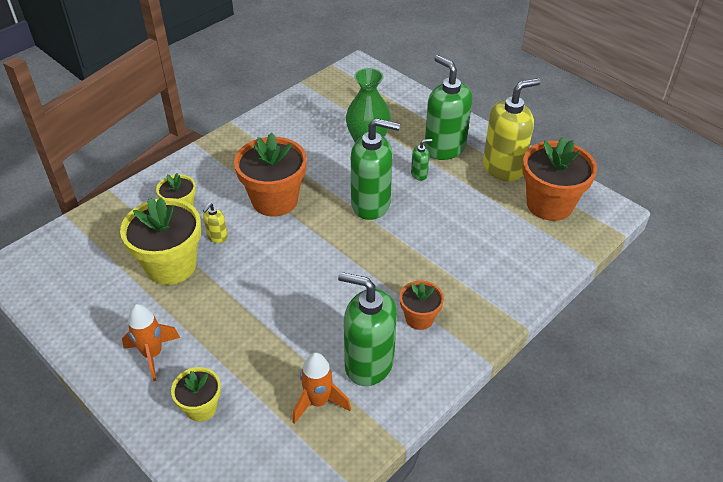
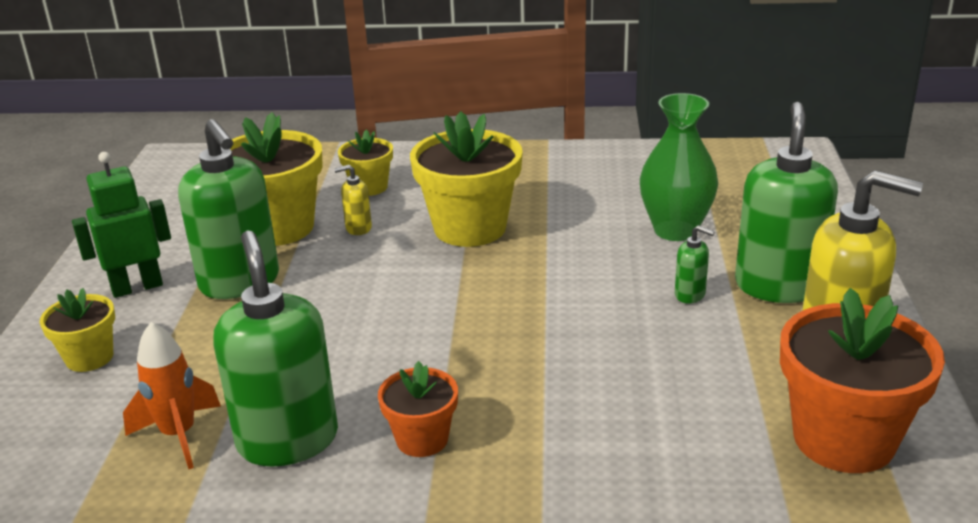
camera: 50 degrees right, 15 degrees down
orange rocket [122,304,180,381] -> green robot [72,152,171,298]
orange flower pot [234,132,307,217] -> yellow flower pot [410,111,523,247]
green soap dispenser [351,118,400,220] -> green soap dispenser moved to [178,119,279,299]

